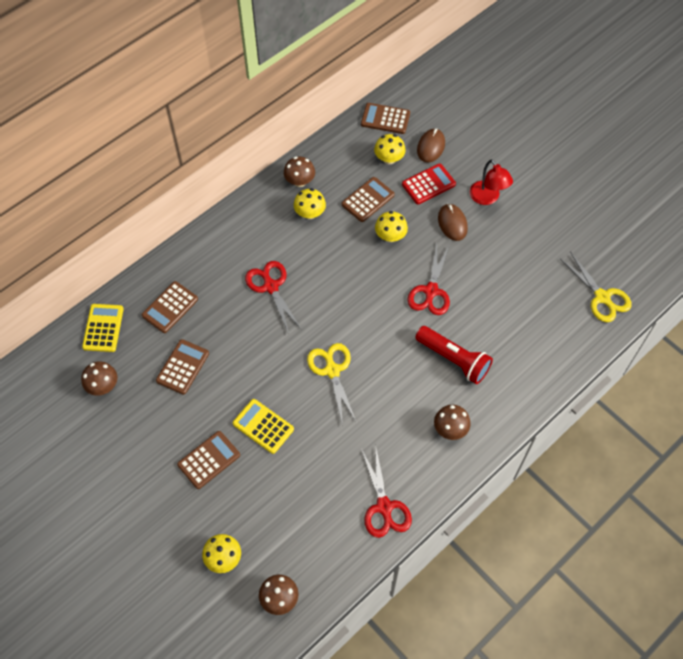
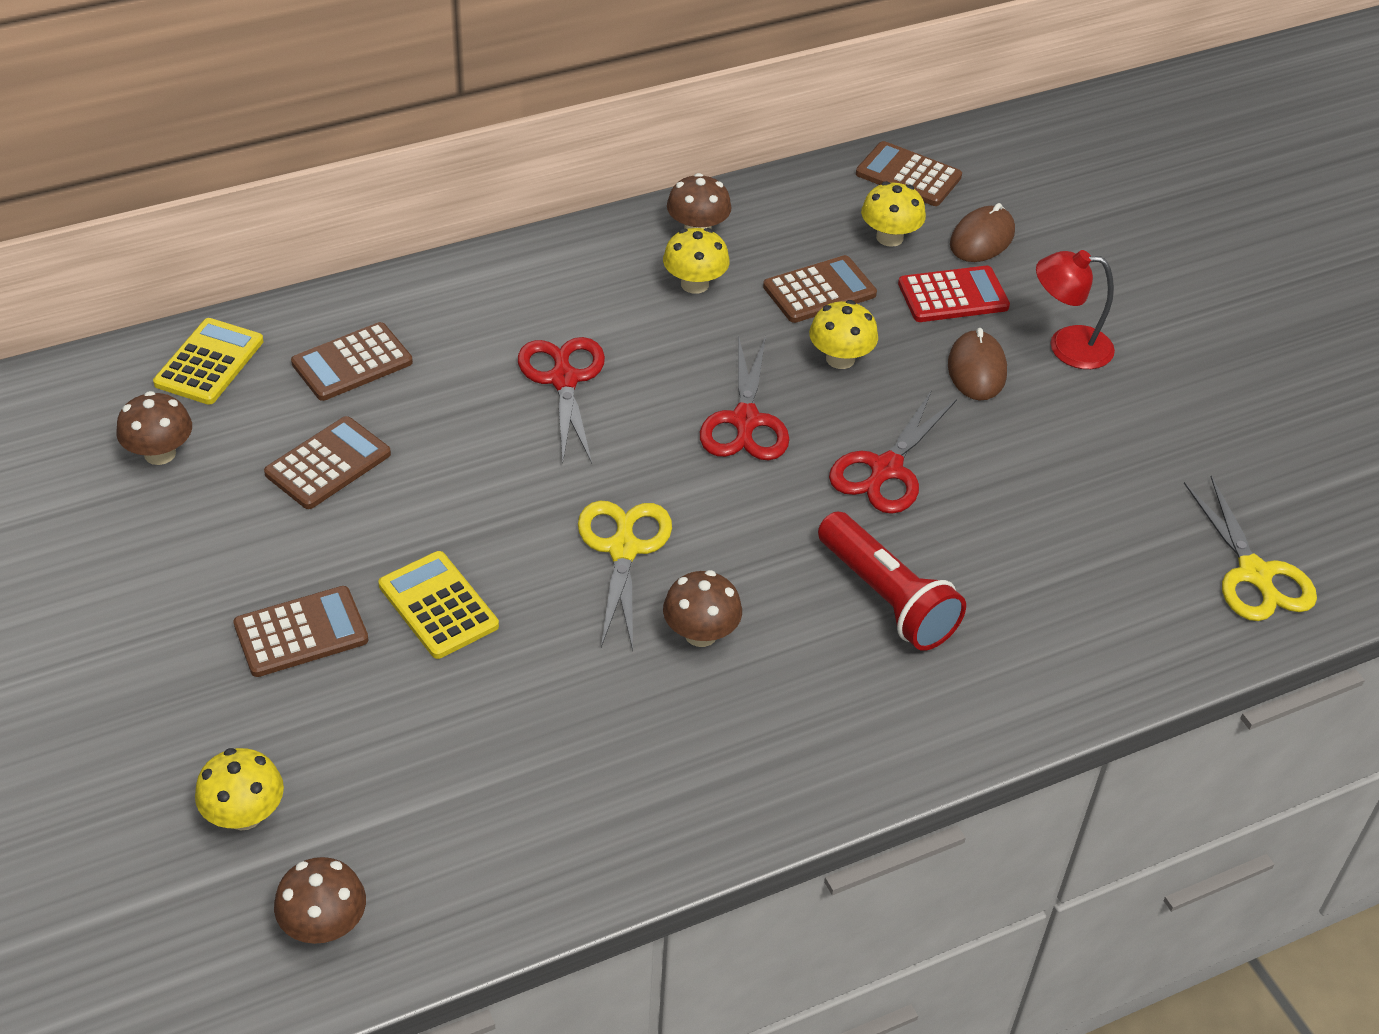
camera: 15 degrees right, 15 degrees down
red scissors [361,448,412,538] -> red scissors moved to [700,335,789,461]
brown mushroom [434,405,471,440] -> brown mushroom moved to [663,570,742,647]
red lamp [470,160,513,205] -> red lamp turned 105 degrees clockwise [1036,250,1115,369]

